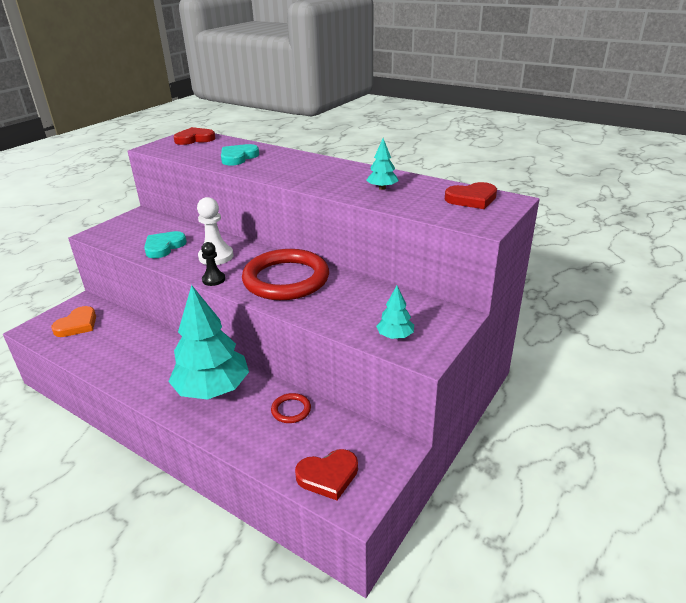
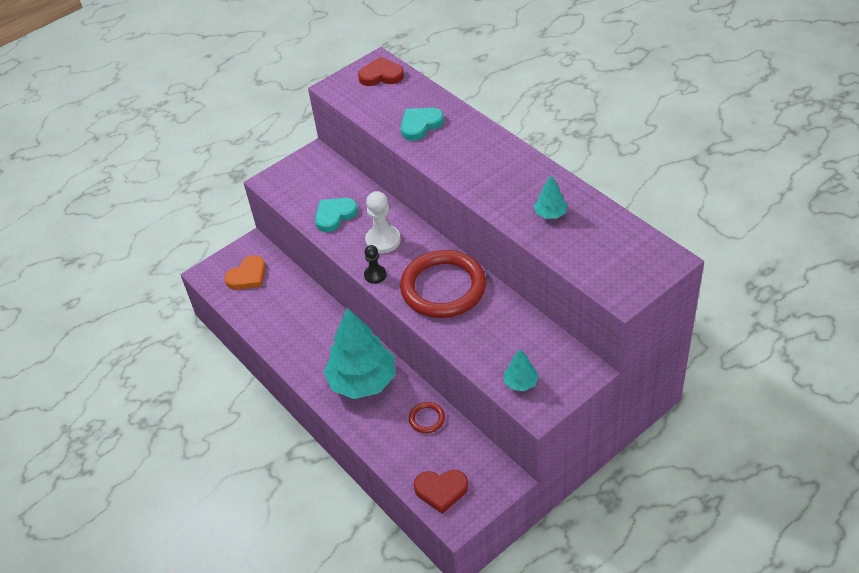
camera: 20 degrees right, 15 degrees up
red heart [445,182,497,209] -> none

